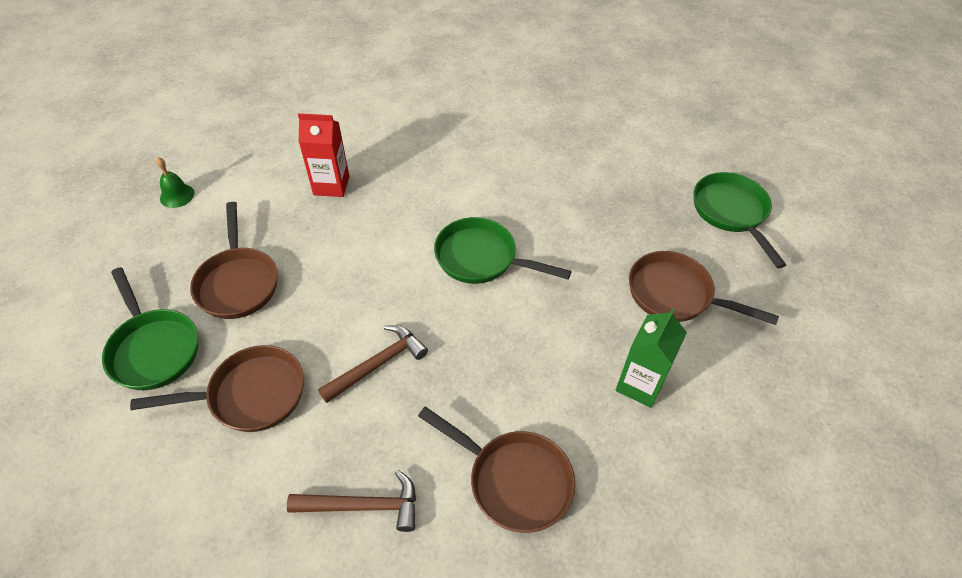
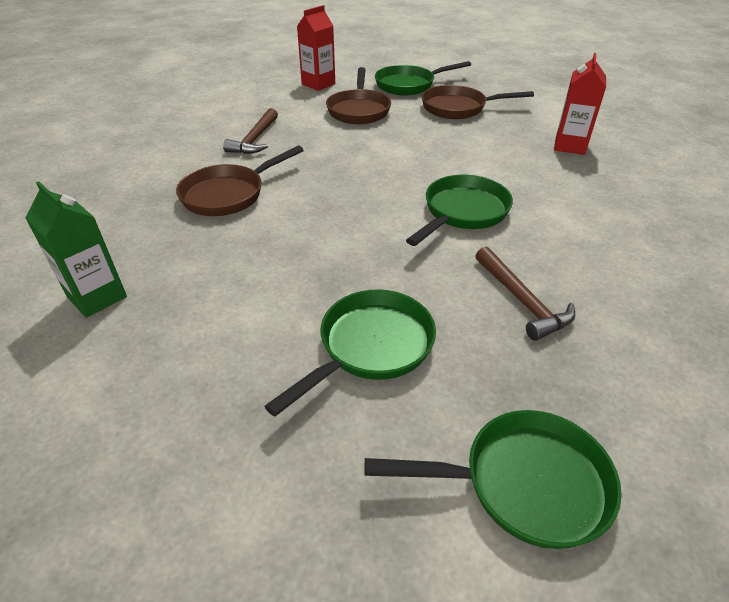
camera: 105 degrees right, 10 degrees down
green bell [156,157,195,208] -> none
brown hammer [318,325,428,403] -> brown hammer moved to [475,247,575,341]
green carton [616,308,687,408] -> green carton moved to [25,181,127,318]
brown pan [629,251,779,325] -> green pan [264,289,436,417]
none -> red carton [297,5,335,91]

